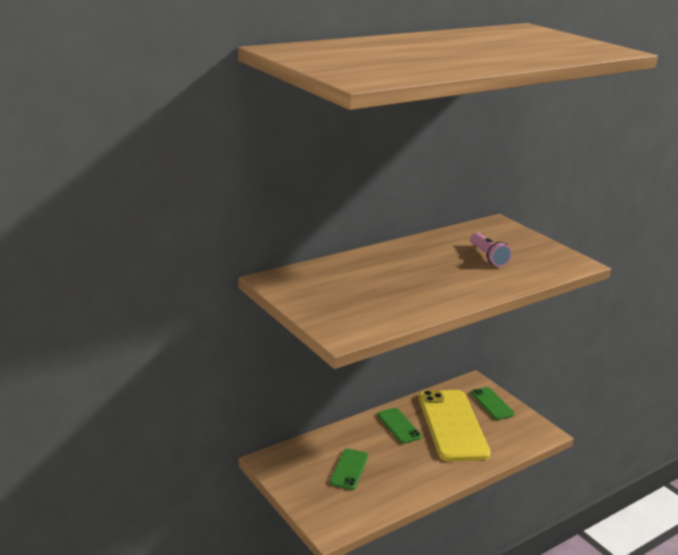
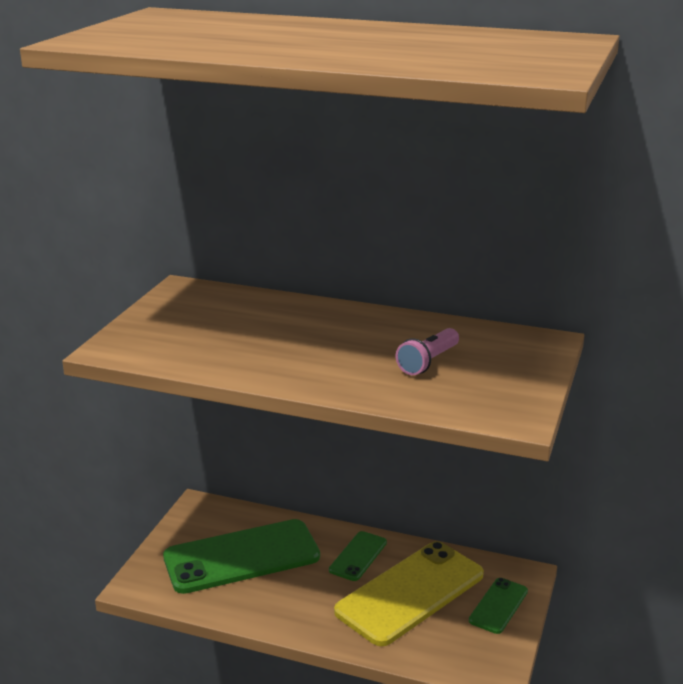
camera: 55 degrees right, 0 degrees up
green phone [330,448,368,490] -> green phone [163,519,320,594], size x2.07

